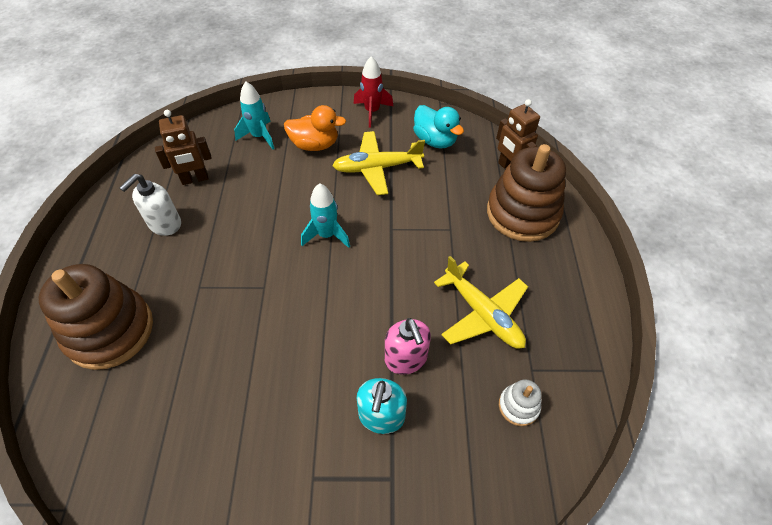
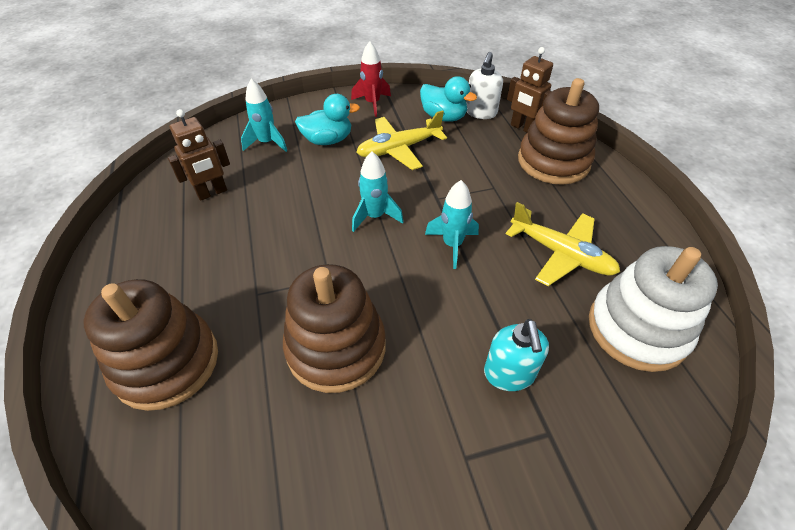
camera: 15 degrees left, 5 degrees down
white soap dispenser [119,174,181,236] -> white soap dispenser moved to [466,52,503,119]
orange duck [284,105,346,151] -> turquoise duck [295,94,360,145]
pink soap dispenser [385,318,431,375] -> none
white stacking toy [499,379,542,426] -> white stacking toy [589,246,718,372], size x2.27
none -> brown stacking toy [283,264,386,393]
none -> turquoise rocket [425,180,479,269]

